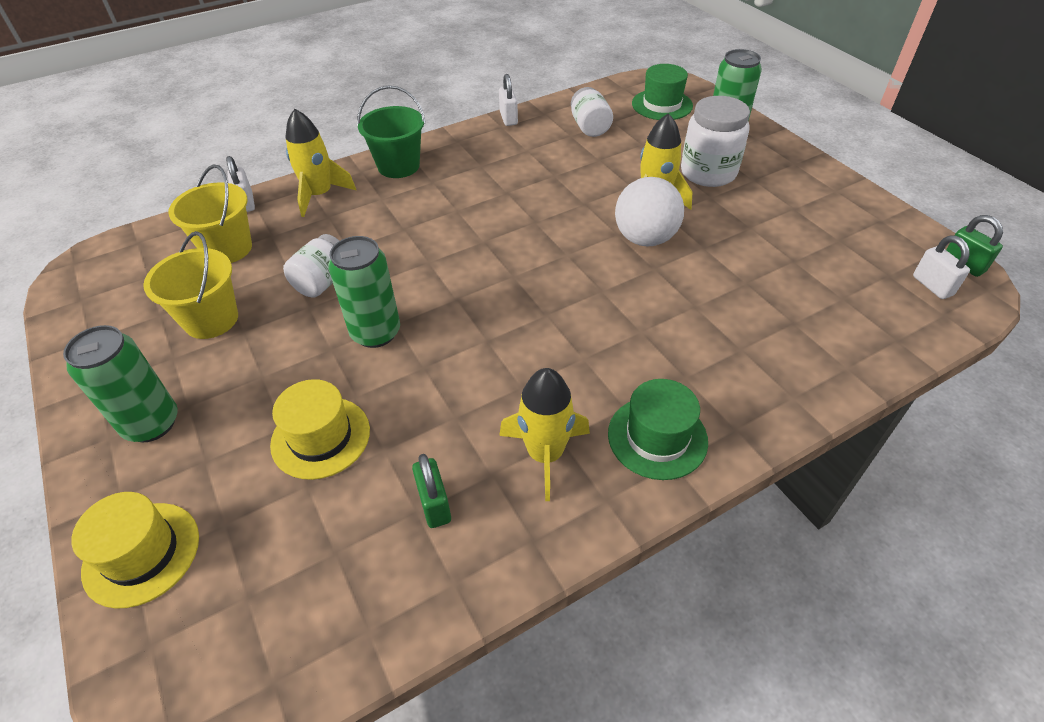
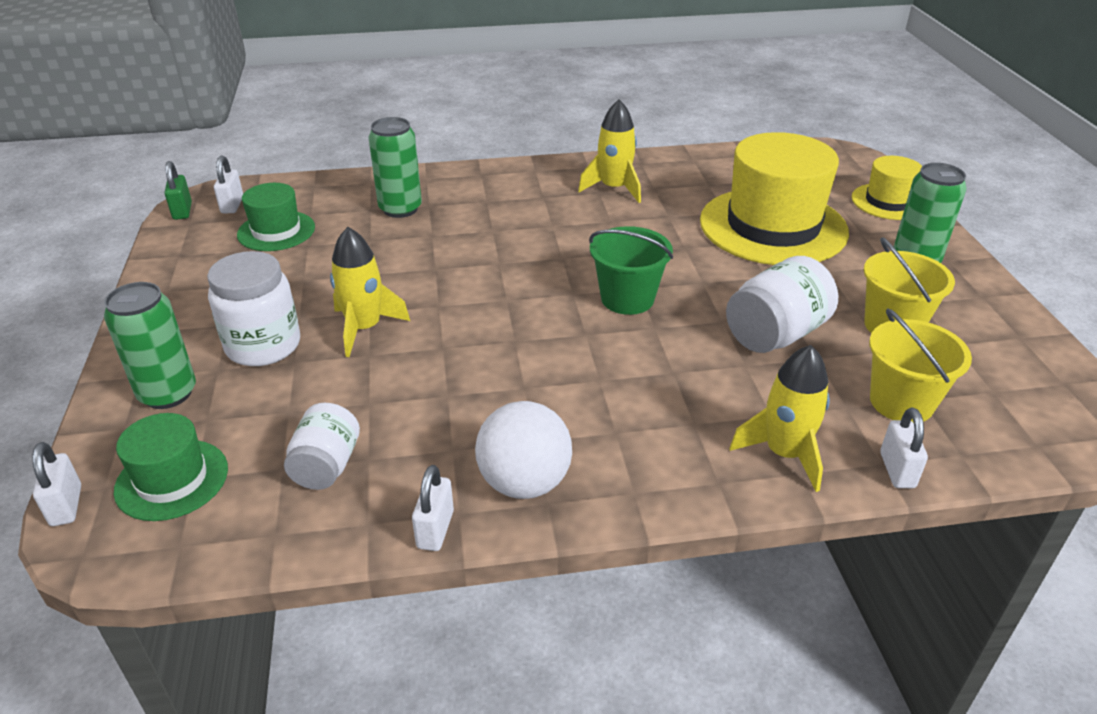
camera: 160 degrees left, 10 degrees down
yellow hat [270,379,370,480] -> yellow hat [700,132,849,265], size x1.93
white jar [283,234,339,298] -> white jar [726,256,838,353], size x1.52
green can [328,236,400,348] -> green can moved to [368,117,422,218]
green bucket [357,85,425,178] -> green bucket moved to [589,226,673,315]
green padlock [412,454,451,528] -> none
green hat [608,379,708,480] -> green hat moved to [237,183,315,251]
white ball [615,177,684,247] -> white ball moved to [475,401,572,499]
none -> white padlock [32,442,81,526]

